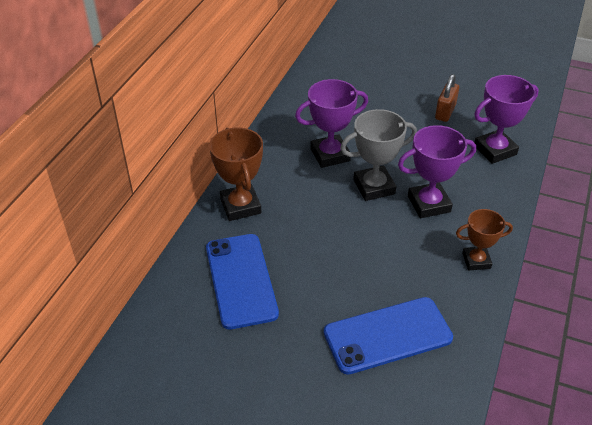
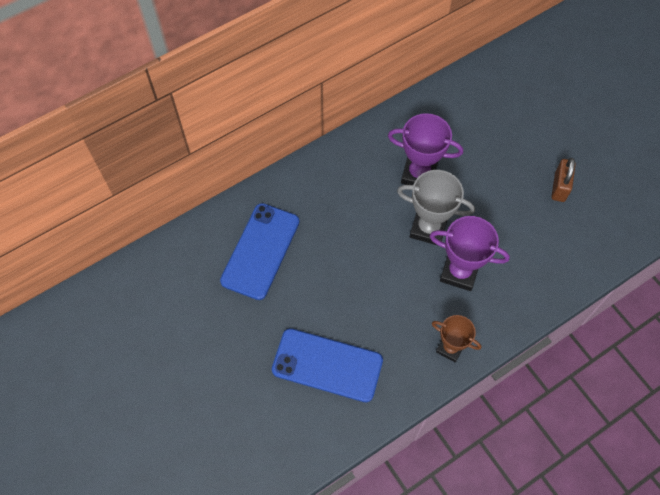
camera: 35 degrees right, 20 degrees up
brown trophy [209,127,263,221] -> none
brown padlock [435,74,459,122] -> brown padlock turned 45 degrees counterclockwise [552,158,576,202]
purple trophy [474,75,539,164] -> none

